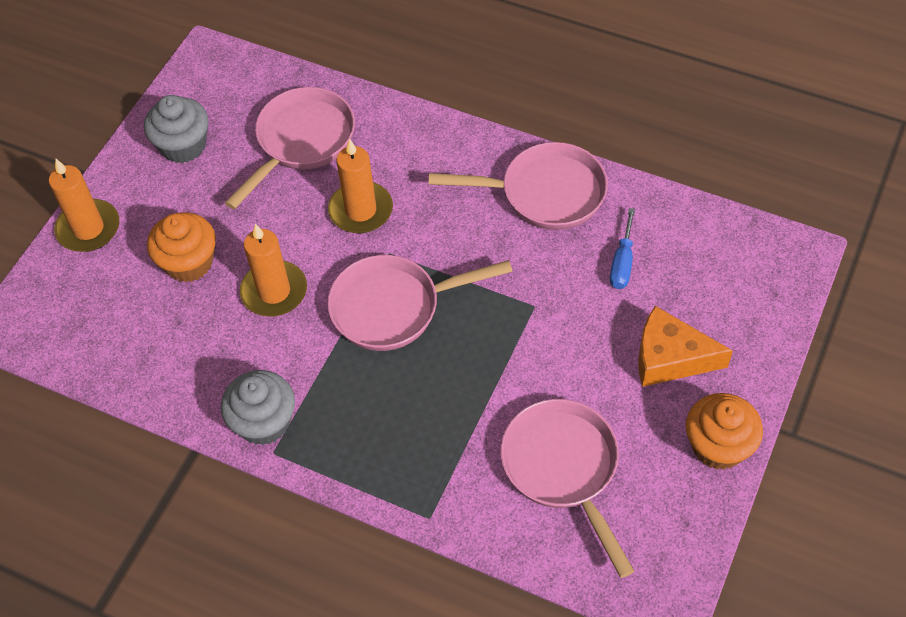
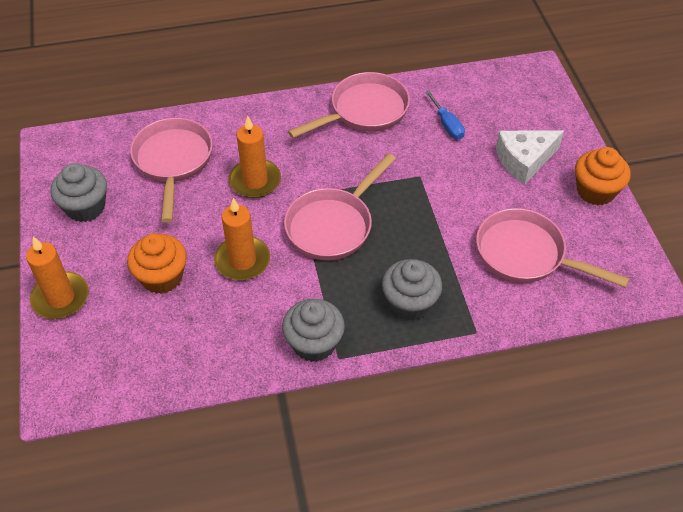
camera: 40 degrees left, 5 degrees down
orange cheese [638,306,733,387] -> white cheese [496,130,564,184]
none -> grey cupcake [382,259,442,320]

